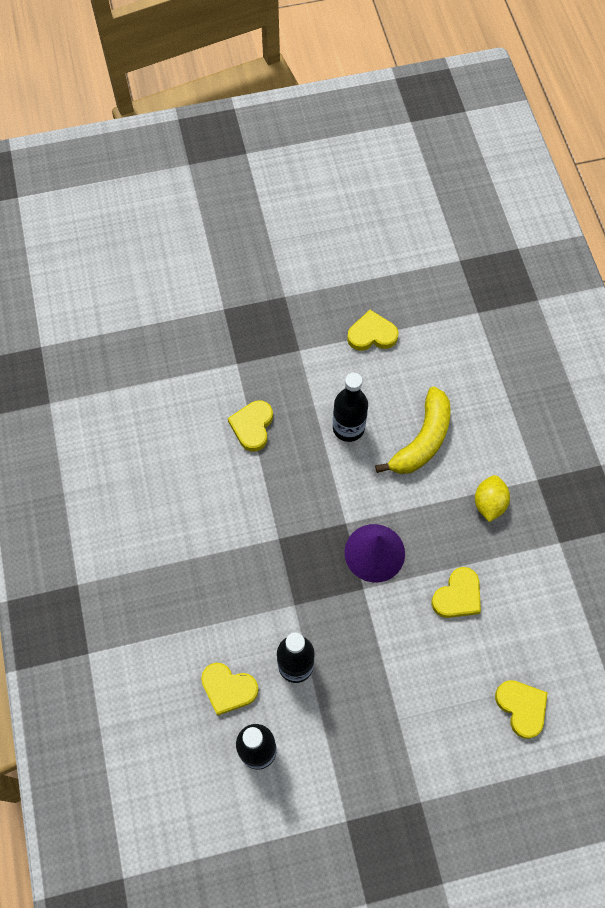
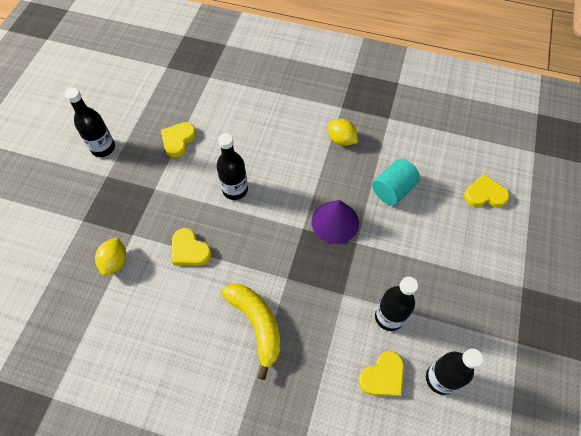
camera: 60 degrees left, 5 degrees down
yellow banana [375,387,451,474] -> yellow banana moved to [221,283,280,380]
yellow heart [431,567,481,618] -> turquoise cylinder [372,159,420,205]
none -> black bottle [65,88,115,157]
none -> yellow lemon [95,237,126,276]

